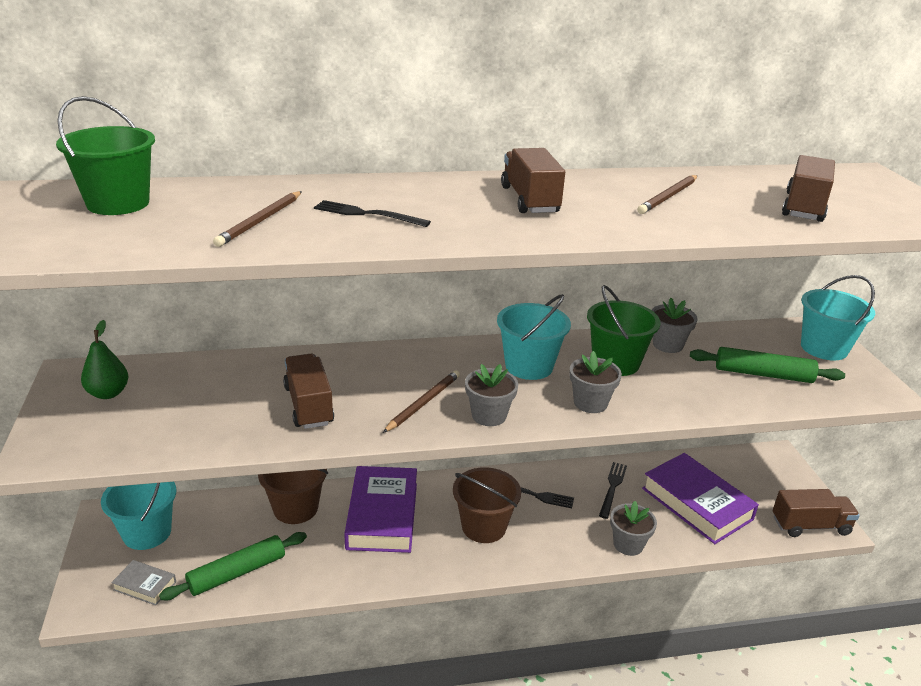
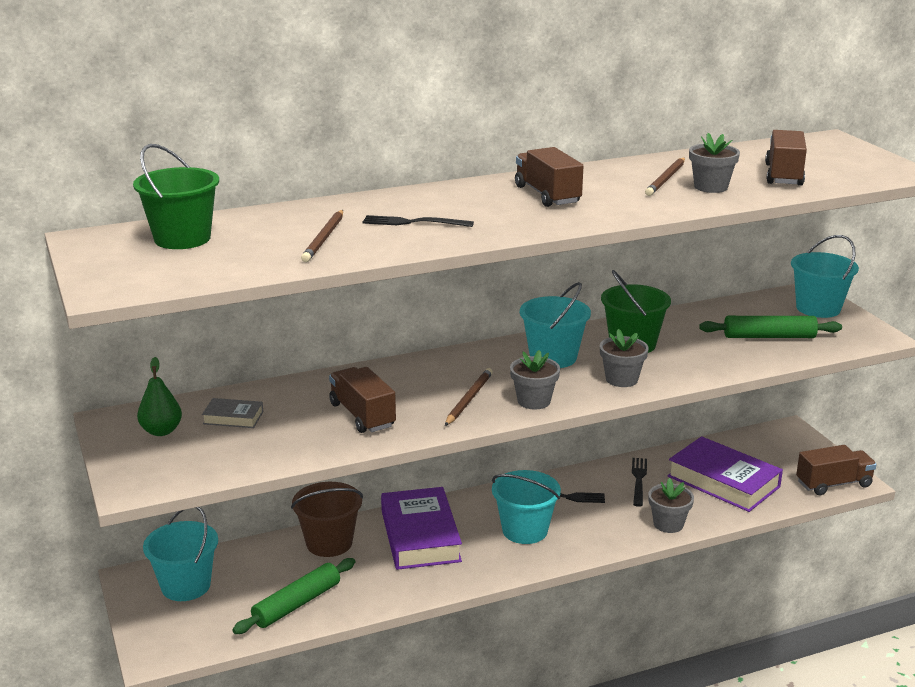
camera: 10 degrees left, 5 degrees down
grey book [111,560,176,606] -> grey book moved to [202,398,263,428]
brown bucket [453,467,521,543] -> turquoise bucket [492,470,561,544]
grey flower pot [652,298,698,353] -> grey flower pot moved to [689,133,740,193]

